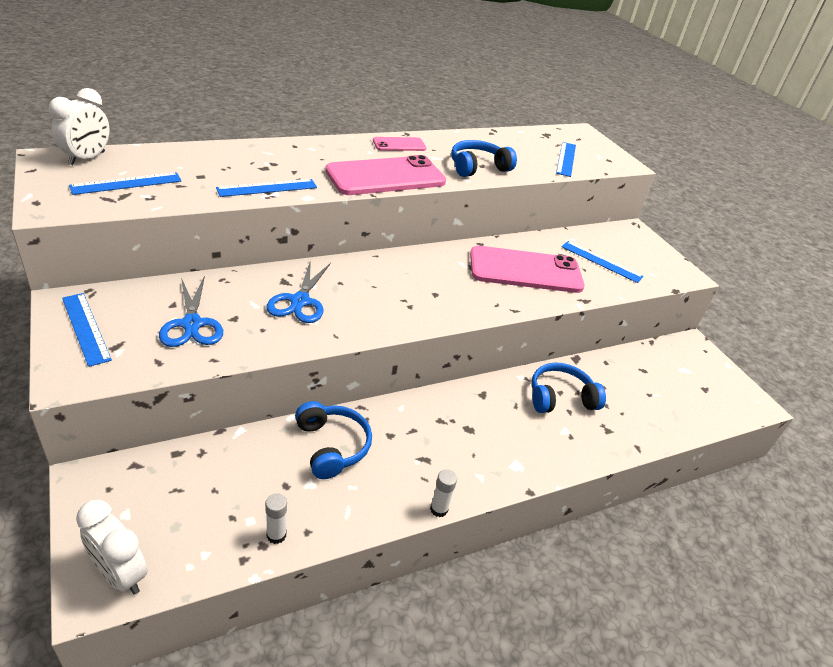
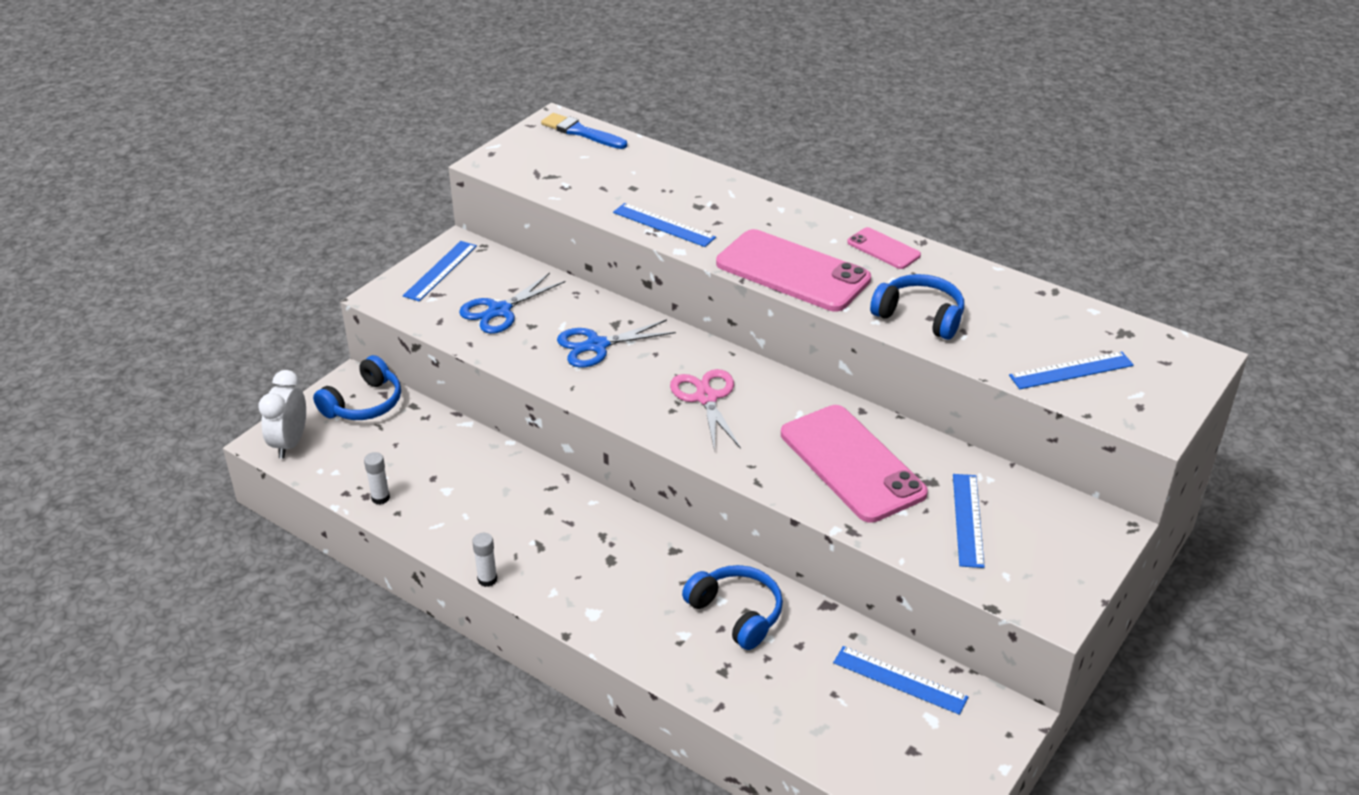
camera: 65 degrees right, 0 degrees up
white clock [49,88,110,165] -> blue brush [541,113,627,149]
blue ruler [69,172,182,195] -> blue ruler moved to [833,646,969,715]
blue headphones [295,401,372,479] -> blue headphones moved to [313,355,401,420]
none -> pink scissors [670,369,741,452]

